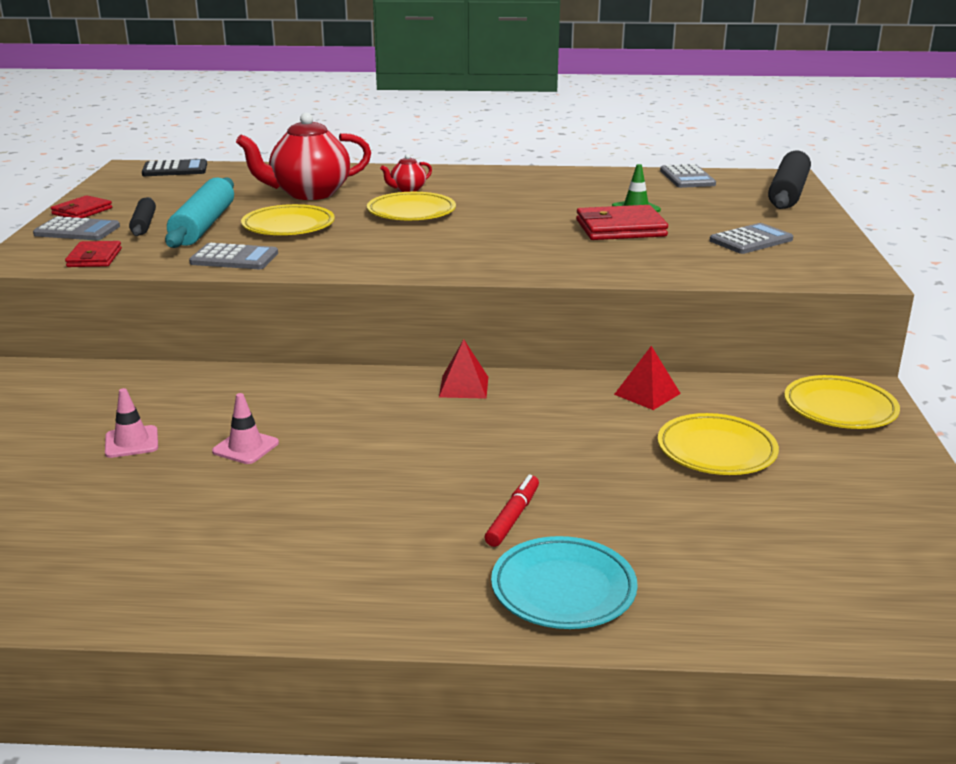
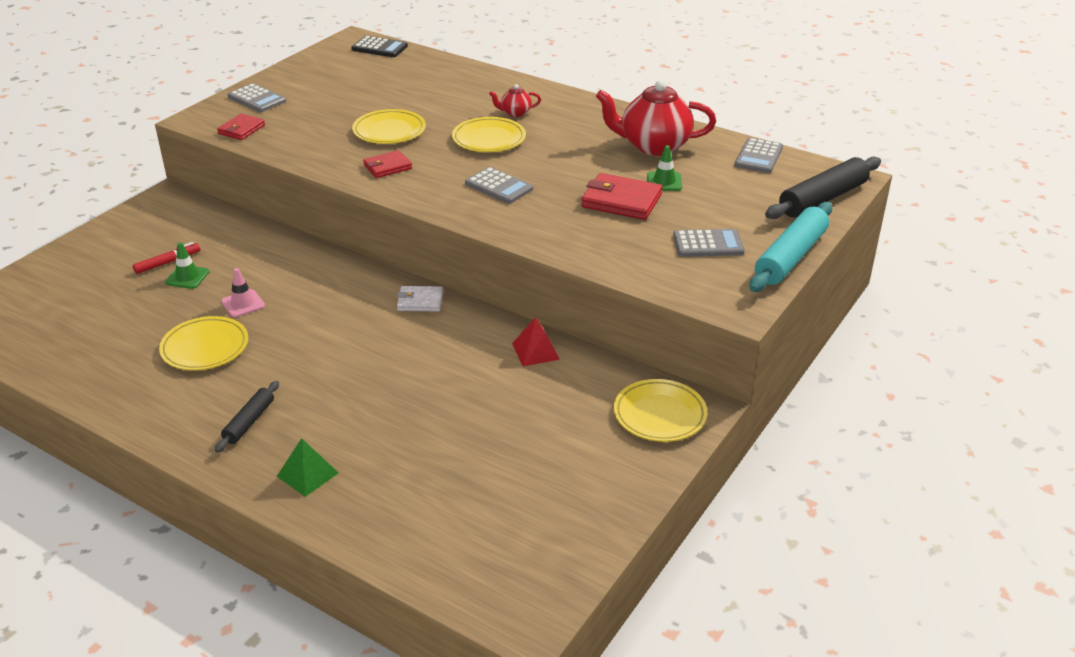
camera: 30 degrees right, 10 degrees up
red wallet [51,195,112,218] -> red wallet moved to [363,150,412,178]
pink traffic cone [105,388,158,458] -> green traffic cone [165,242,209,289]
black rolling pin [129,197,156,236] -> black rolling pin moved to [215,381,279,453]
turquoise rolling pin [165,177,234,248] -> turquoise rolling pin moved to [749,202,832,292]
grey calculator [189,243,278,269] -> grey calculator moved to [465,167,533,204]
red teapot [236,113,371,200] -> red teapot moved to [596,80,716,156]
red pyramid [439,339,488,399] -> white wallet [397,286,443,312]
red marker [485,474,539,547] -> red marker moved to [133,242,200,274]
turquoise plate [491,536,638,629] -> green pyramid [277,438,339,497]
yellow plate [658,413,779,475] -> yellow plate moved to [159,316,248,370]

